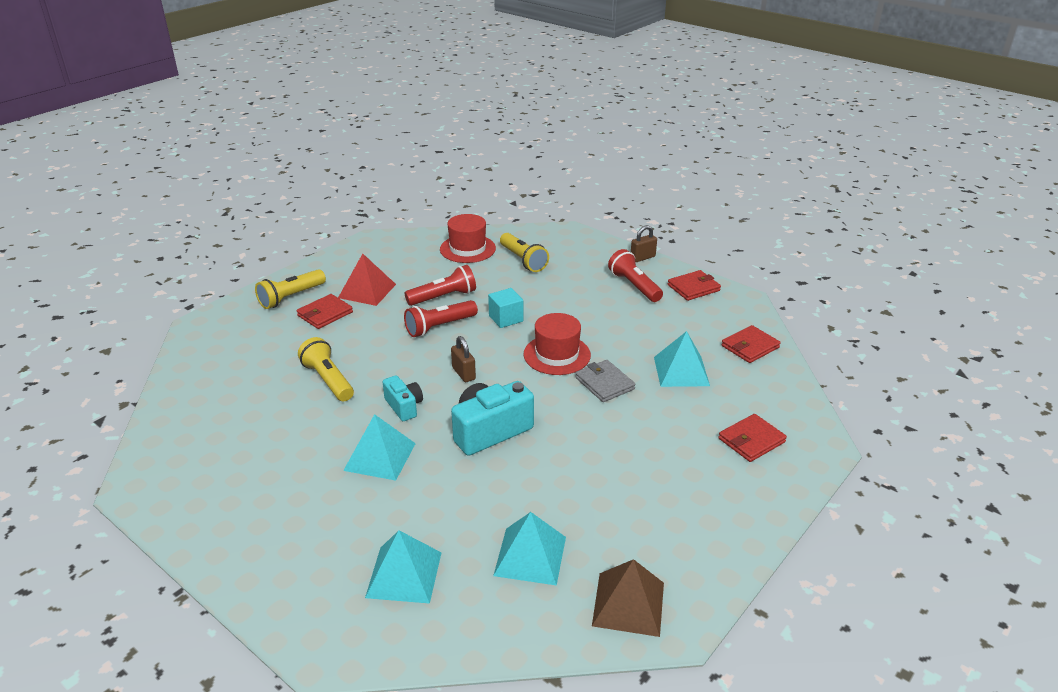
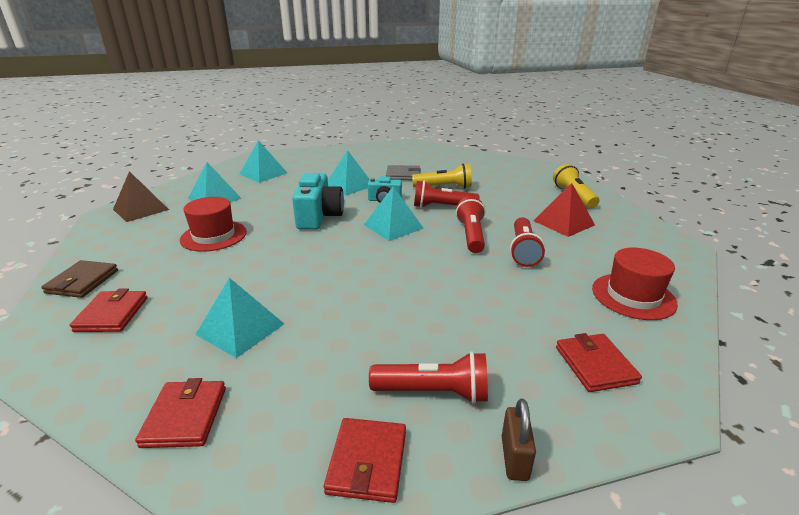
camera: 125 degrees right, 5 degrees down
red wallet [297,294,353,329] -> red wallet moved to [556,333,642,392]
brown padlock [451,336,476,382] -> turquoise pyramid [364,186,424,241]
turquoise cube [488,288,523,328] -> none
yellow flashlight [500,233,549,272] -> none
red hat [524,313,591,375] -> red hat moved to [180,197,247,252]
grey wallet [575,360,635,402] -> grey wallet moved to [386,165,421,180]
none -> brown wallet [41,260,118,298]
none -> red flashlight [414,181,479,208]

